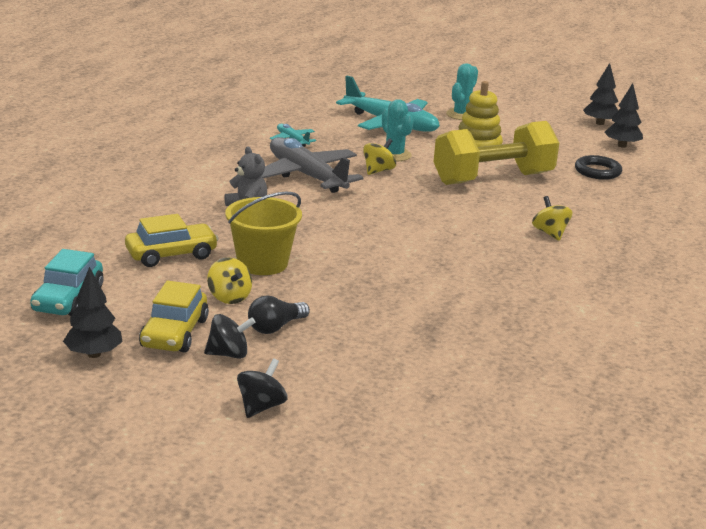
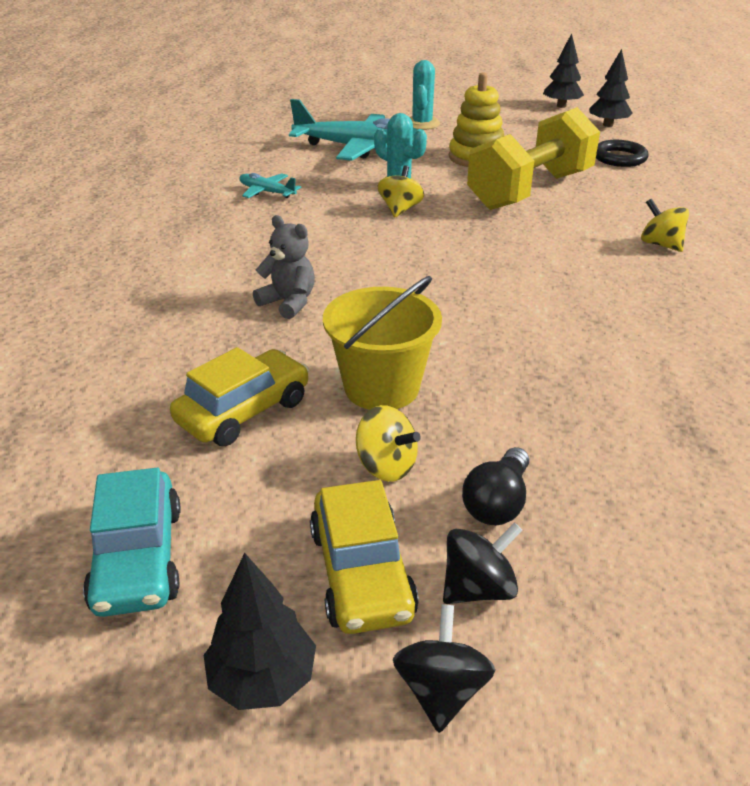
camera: 20 degrees left, 10 degrees up
black spinning top [237,358,287,418] -> black spinning top moved to [393,604,495,733]
grey plane [261,137,364,193] -> none

